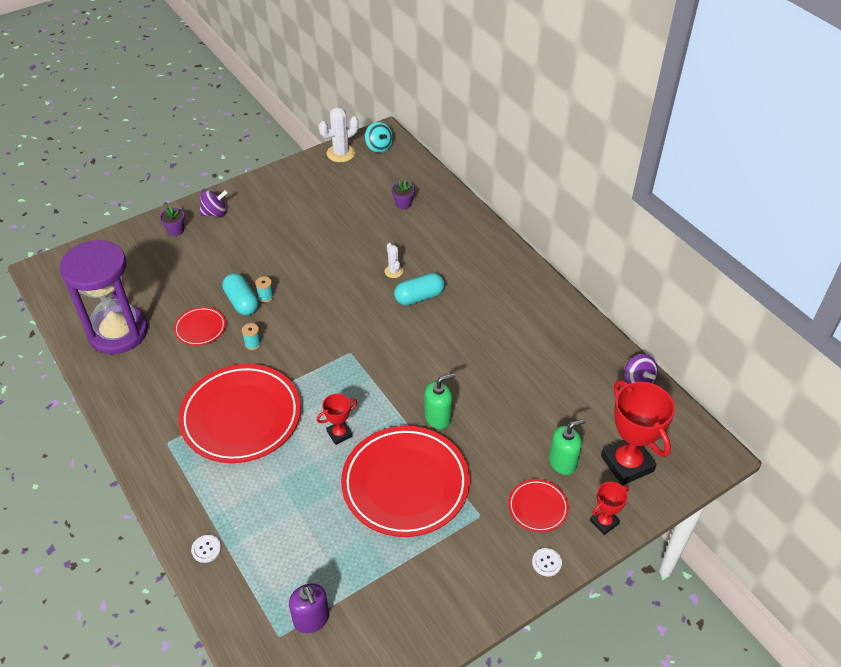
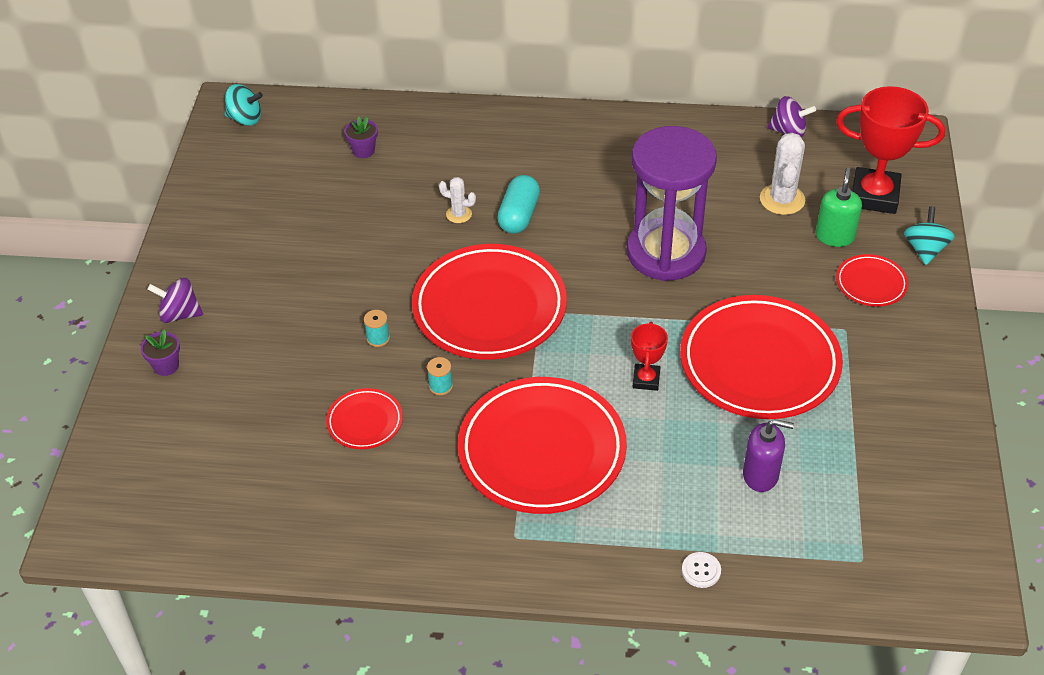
camera: 50 degrees left, 0 degrees up
purple hourglass [60,240,148,354] -> purple hourglass moved to [627,126,717,281]
purple spinning top [199,190,228,217] -> purple spinning top turned 105 degrees counterclockwise [147,278,203,323]
turquoise capsule [222,273,259,315] -> none
purple soap dispenser [289,583,329,633] -> purple soap dispenser moved to [743,419,794,492]
white cactus [319,107,359,162] -> white cactus moved to [760,133,805,215]
green soap dispenser [425,373,454,429] -> none
white button [532,548,562,577] -> none
red trophy [590,482,629,535] -> turquoise spinning top [904,206,955,265]
none -> red plate [412,244,567,360]

